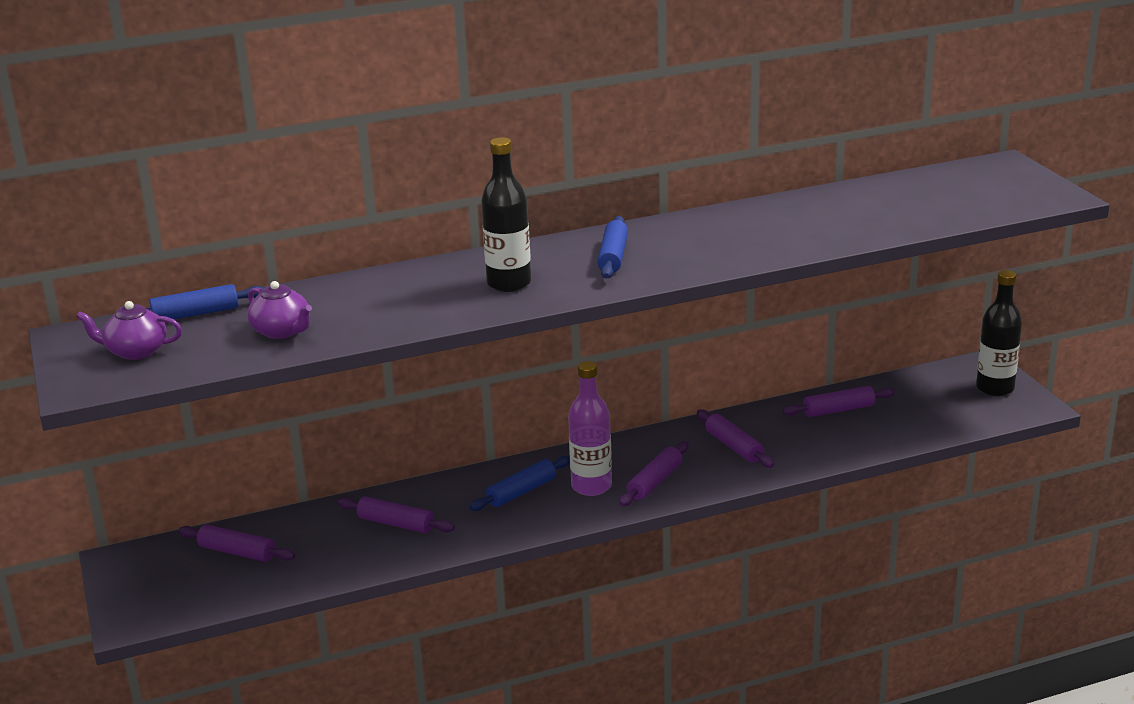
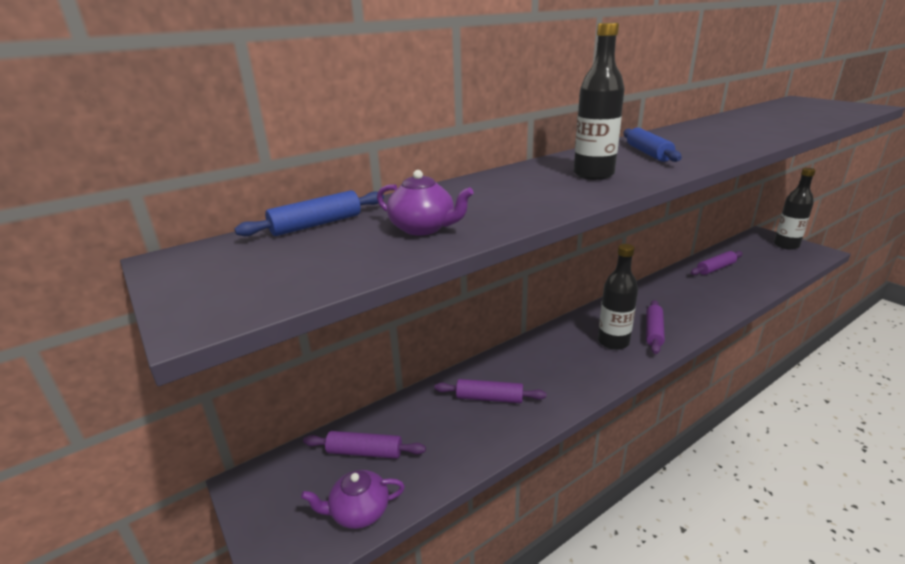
camera: 15 degrees left, 0 degrees up
purple teapot [76,301,182,360] -> purple teapot moved to [301,470,405,529]
blue rolling pin [469,456,570,511] -> none
purple bottle [568,361,612,496] -> black bottle [598,244,638,350]
purple rolling pin [697,409,774,468] -> none

